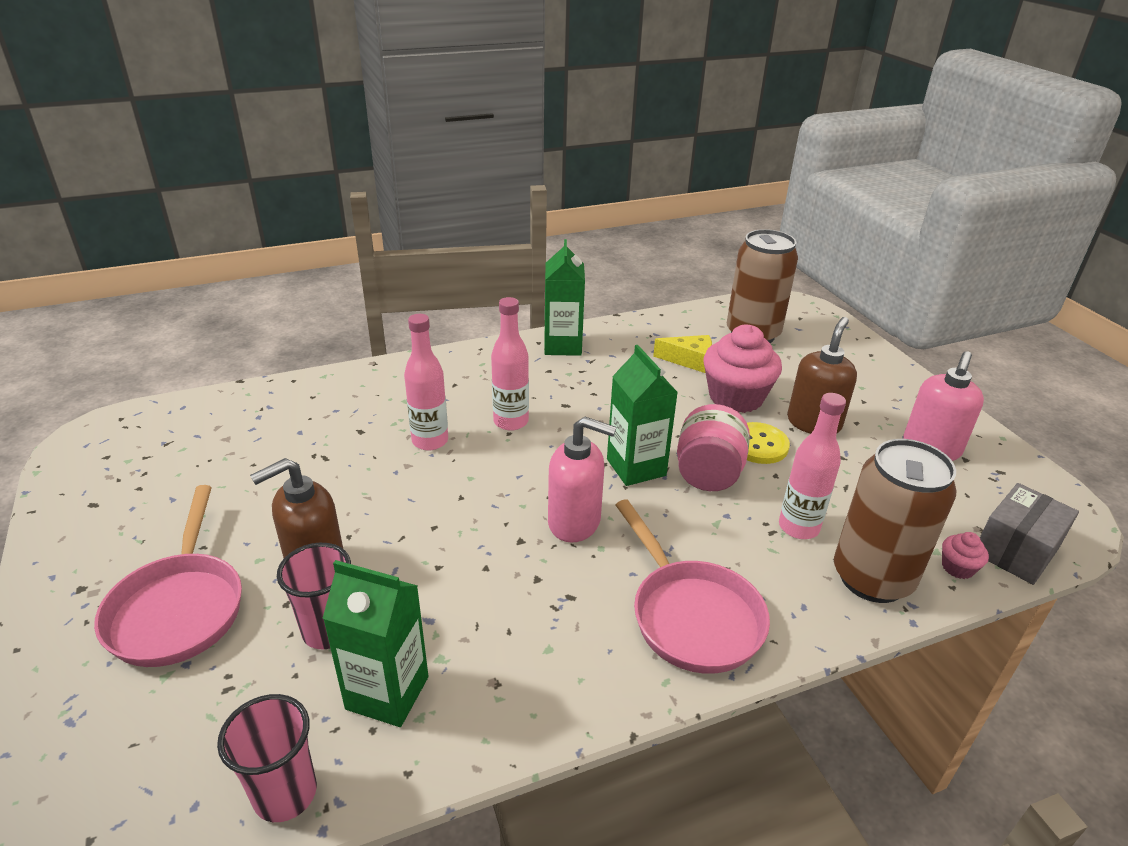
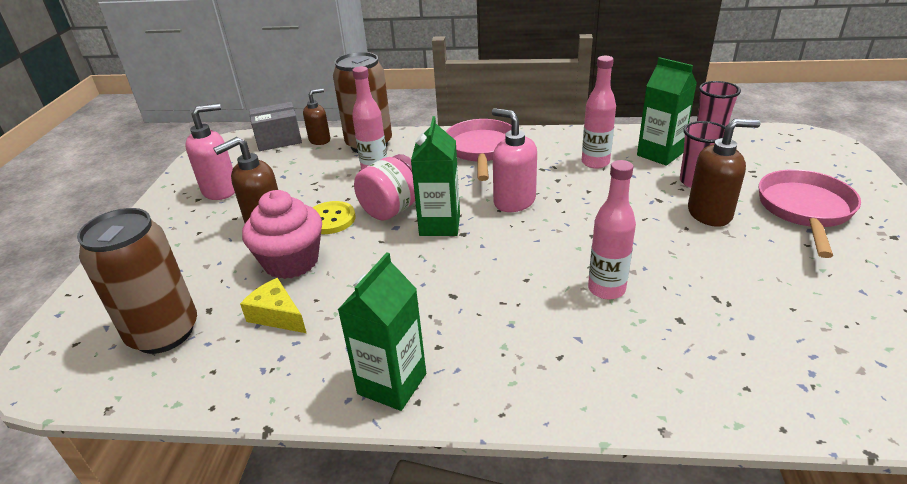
camera: 150 degrees left, 0 degrees up
pink bottle [491,297,529,431] -> pink bottle moved to [582,56,616,169]
pink cupcake [942,532,989,579] -> brown soap dispenser [303,88,330,145]

